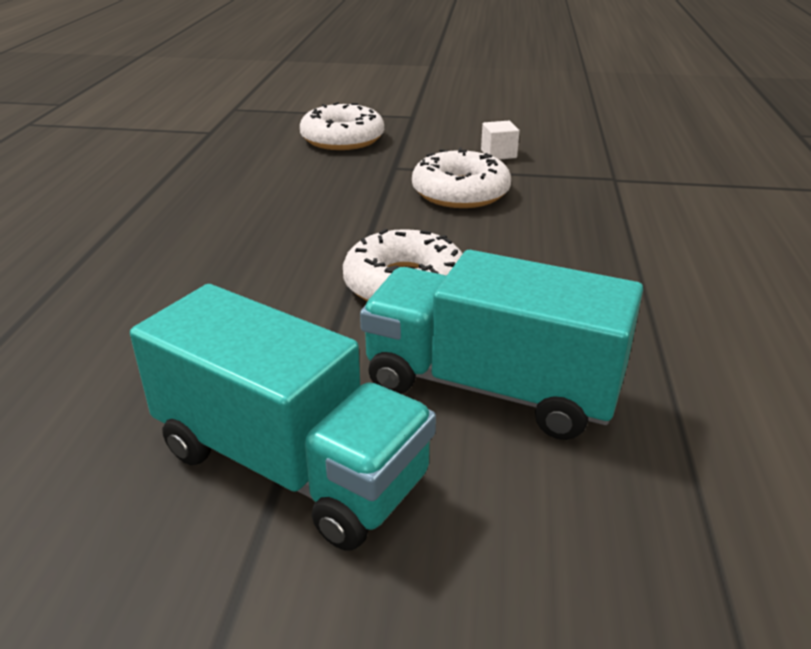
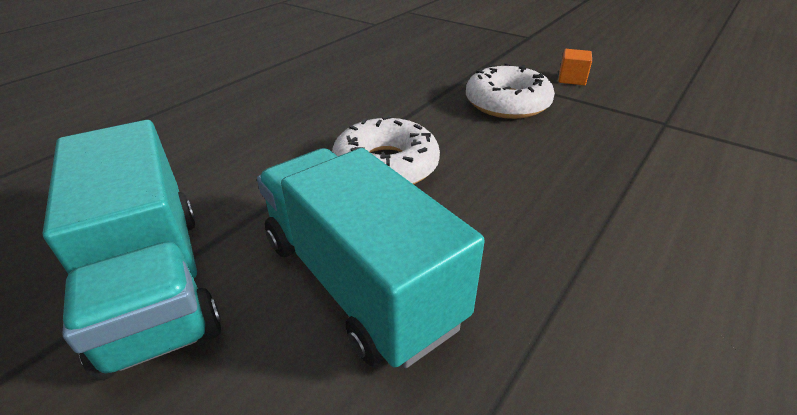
camera: 30 degrees right, 5 degrees up
white donut [300,102,384,150] -> none
white cube [481,121,520,160] -> orange cube [559,49,592,85]

